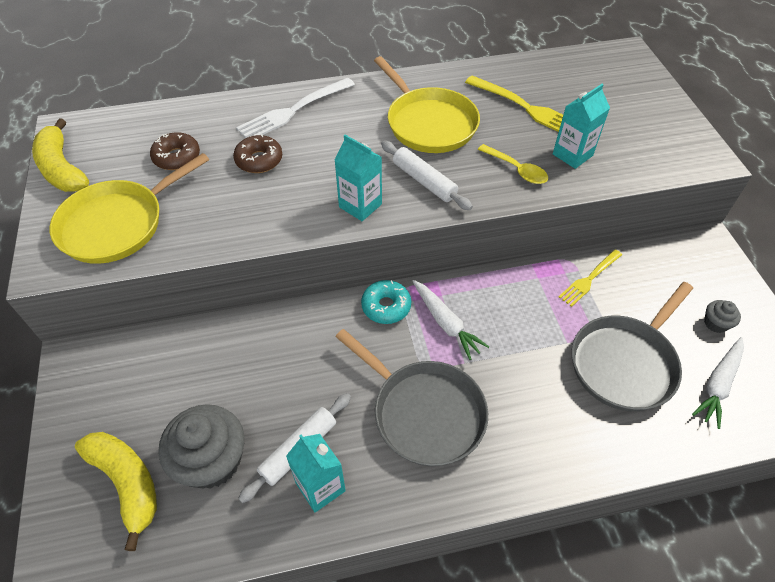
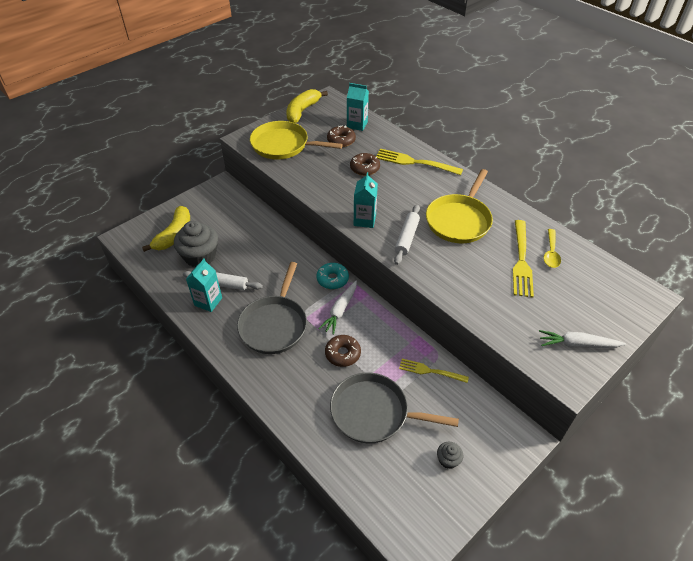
camera: 60 degrees right, 5 degrees down
white fork [236,78,355,138] -> yellow fork [376,148,463,175]
yellow spoon [478,144,548,184] -> yellow spoon moved to [544,229,561,268]
turquoise carton [553,84,610,169] -> turquoise carton moved to [347,83,369,131]
white carrot [692,337,744,429] -> white carrot moved to [539,330,626,348]
none -> brown donut [325,335,361,367]

